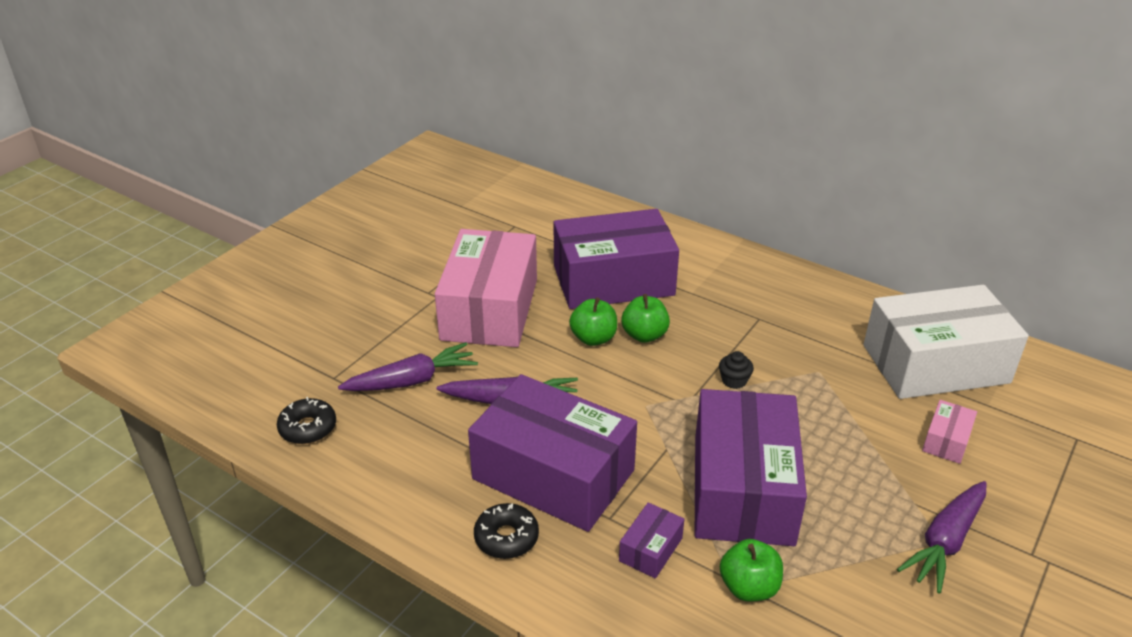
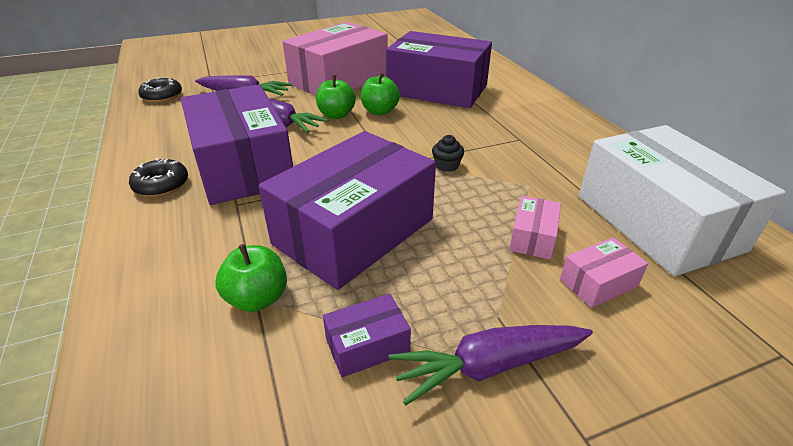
camera: 35 degrees right, 0 degrees up
purple box [619,502,684,579] -> purple box moved to [323,294,411,377]
green apple [621,294,670,343] -> green apple moved to [316,75,356,119]
white box [863,285,1029,399] -> white box turned 45 degrees clockwise [579,125,786,276]
none -> pink box [509,196,561,259]

